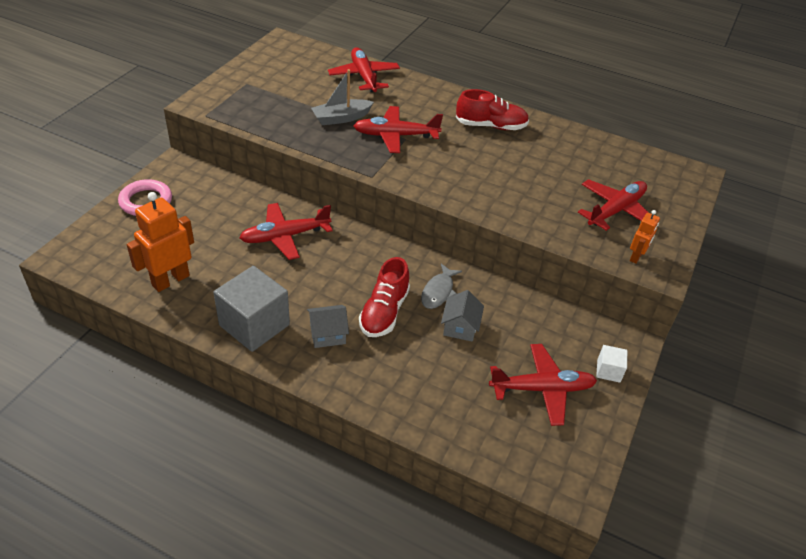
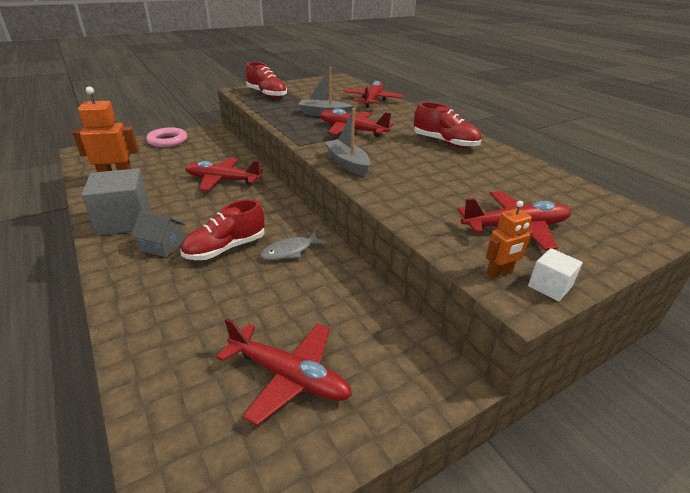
camera: 35 degrees right, 10 degrees down
grey house [441,290,484,342] -> none
white cube [596,345,627,383] -> white cube moved to [528,248,583,301]
none -> red shoe [246,62,287,98]
none -> grey boat [325,108,370,176]

